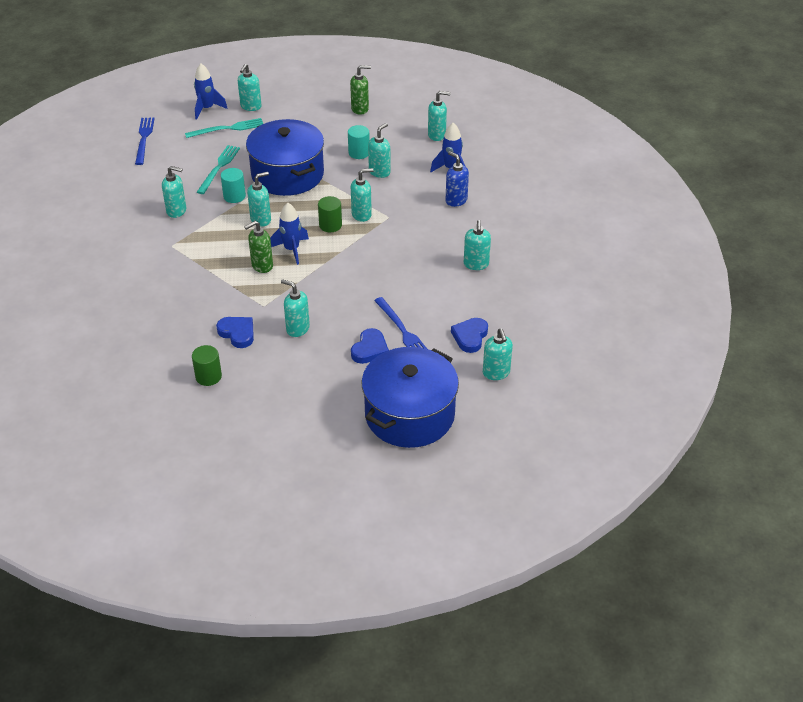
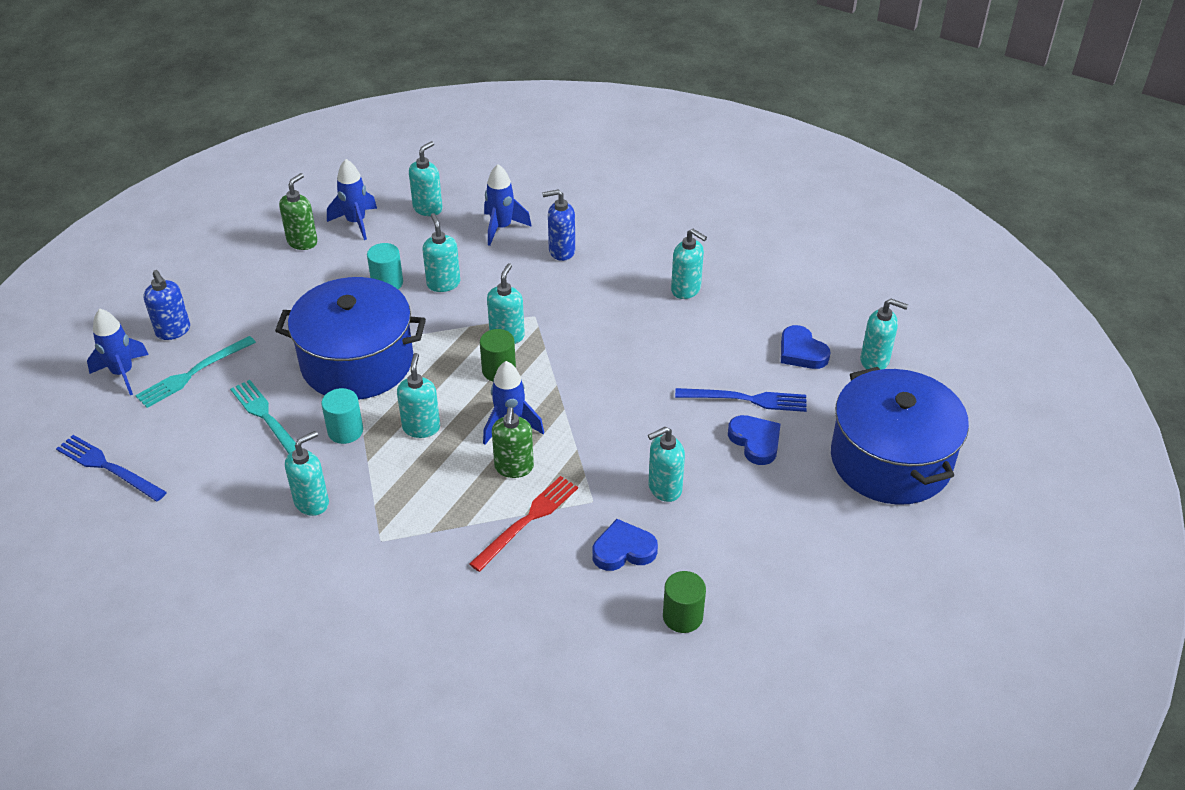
camera: 55 degrees left, 0 degrees up
turquoise fork [185,118,263,138] -> turquoise fork turned 150 degrees counterclockwise [135,336,256,408]
turquoise soap dispenser [238,64,261,111] -> blue soap dispenser [144,270,190,340]
none -> blue rocket [327,159,377,240]
none -> red fork [469,476,578,572]

